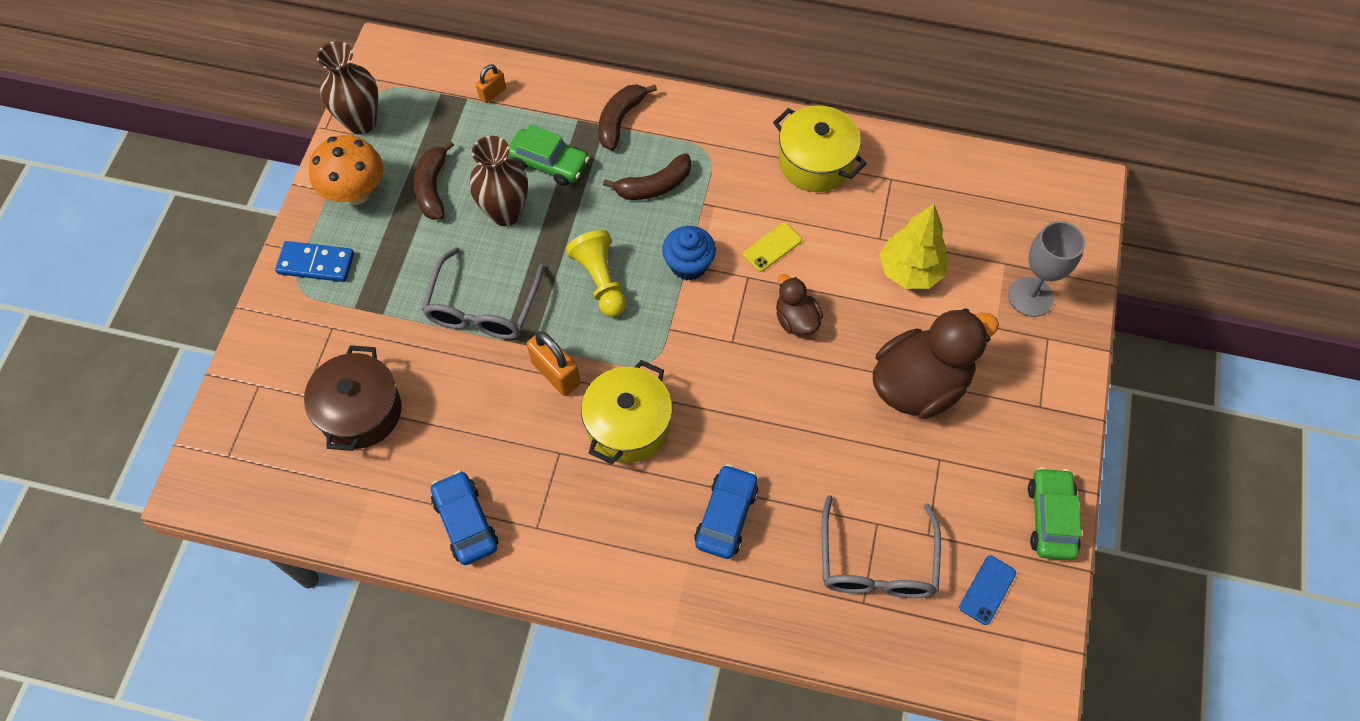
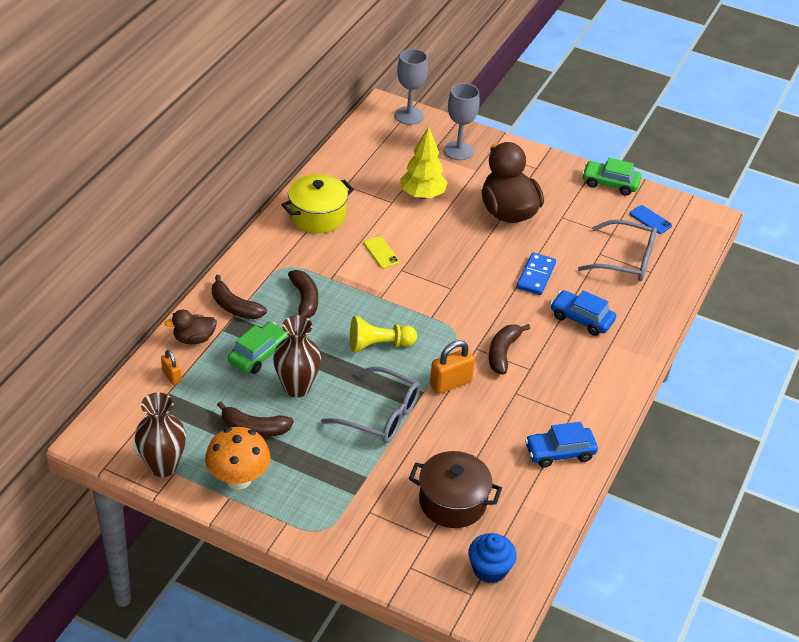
camera: 80 degrees left, 20 degrees down
blue domino [275,241,354,282] -> blue domino moved to [517,252,556,295]
yellow pot [581,360,672,464] -> brown banana [489,324,531,375]
blue cupcake [662,226,716,281] -> blue cupcake moved to [468,533,517,583]
brown duck [776,274,823,336] -> brown duck moved to [164,310,217,345]
none -> grey goblet [395,49,428,125]

